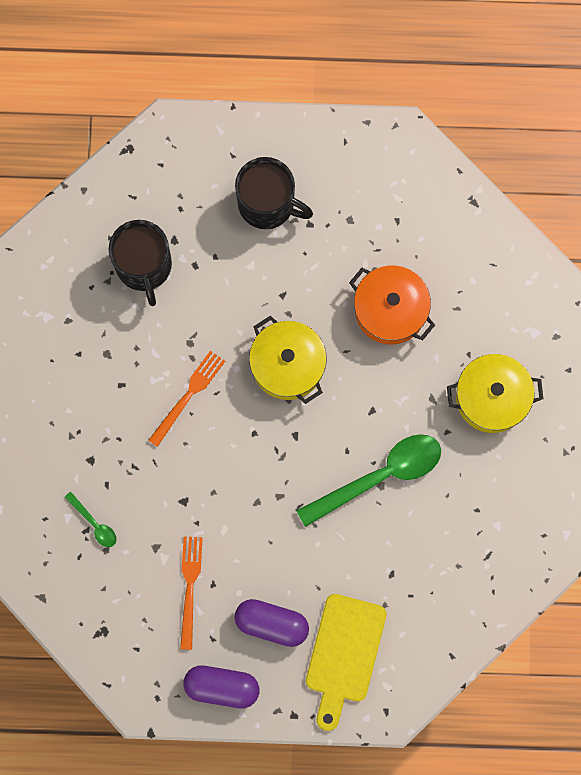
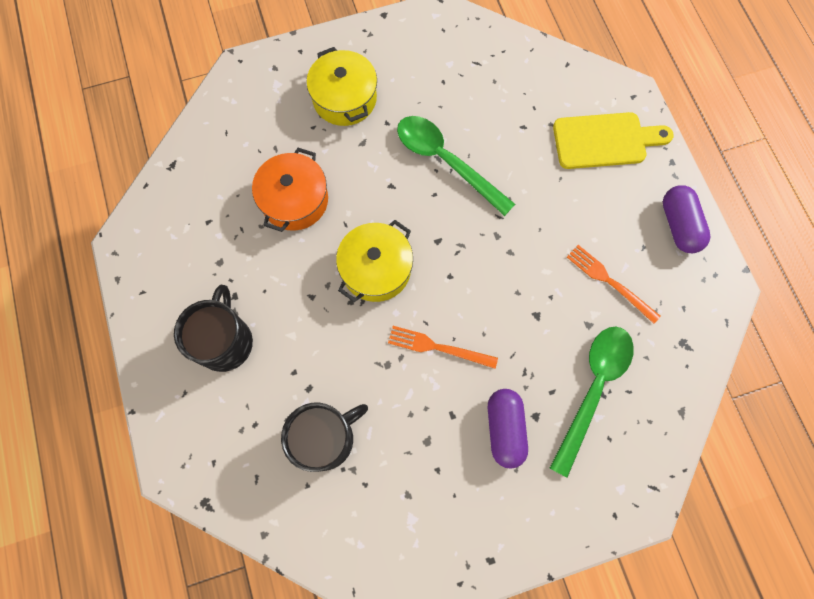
camera: 110 degrees left, 5 degrees down
green spoon [65,492,117,547] -> green spoon [549,327,634,478], size x2.24
orange fork [180,536,203,650] -> orange fork turned 60 degrees clockwise [567,245,661,324]
purple capsule [235,599,309,647] -> purple capsule moved to [488,389,528,469]

